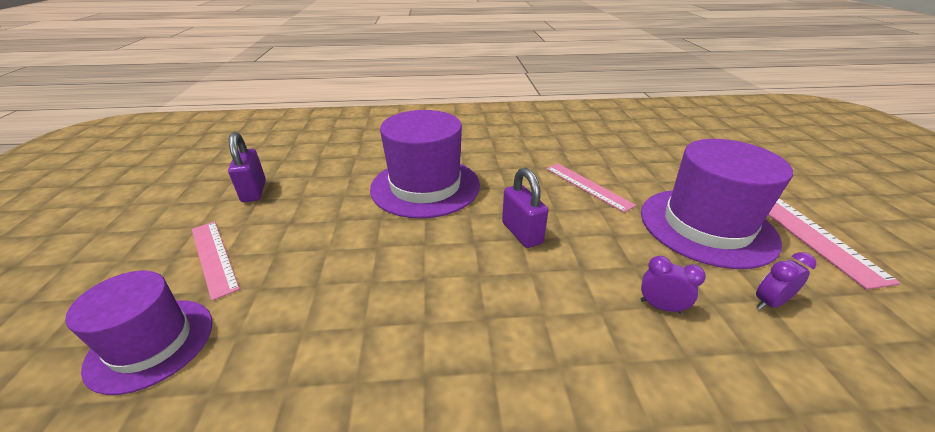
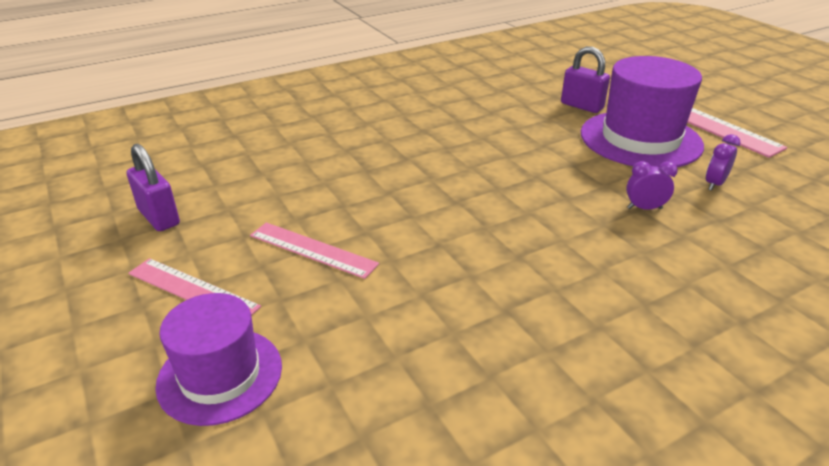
camera: 25 degrees left, 0 degrees up
purple hat [370,110,480,219] -> none
purple padlock [502,168,548,248] -> purple padlock moved to [561,46,610,113]
pink ruler [546,164,636,213] -> pink ruler moved to [250,222,379,279]

